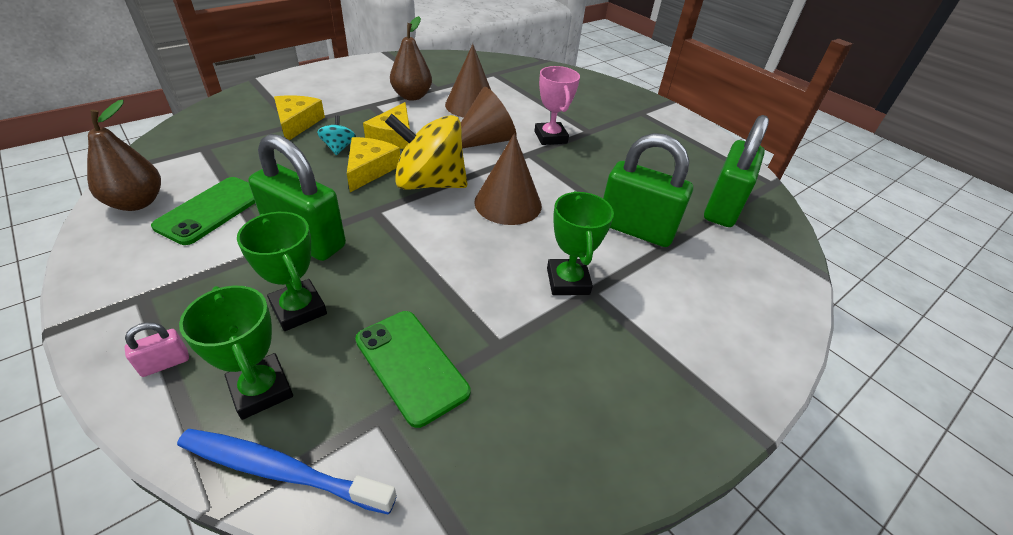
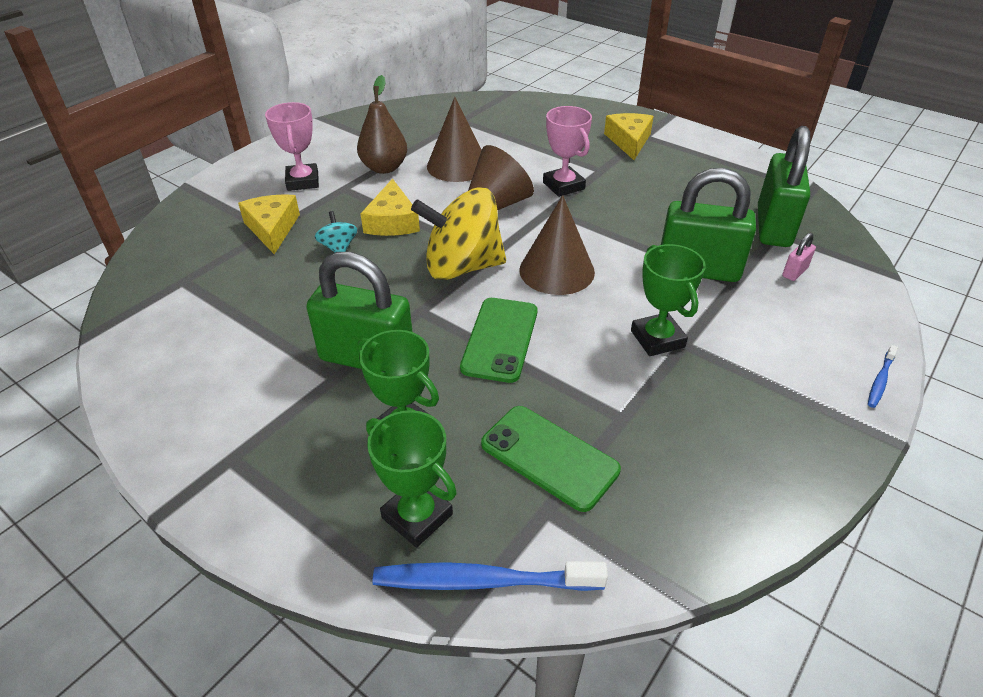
camera: 10 degrees left, 0 degrees up
brown pear [87,100,161,211] -> none
pink padlock [124,322,189,377] -> pink padlock moved to [782,233,816,281]
green phone [151,177,255,245] -> green phone moved to [460,298,537,383]
yellow cheese [347,137,400,192] -> yellow cheese moved to [604,113,654,160]
none -> pink trophy [265,102,319,191]
none -> blue toothbrush [868,345,898,408]

